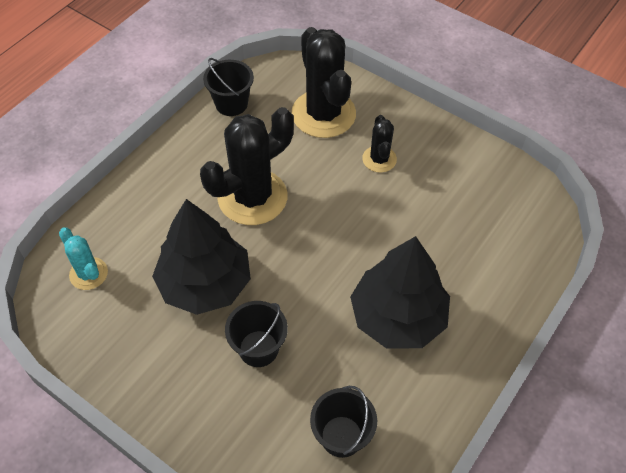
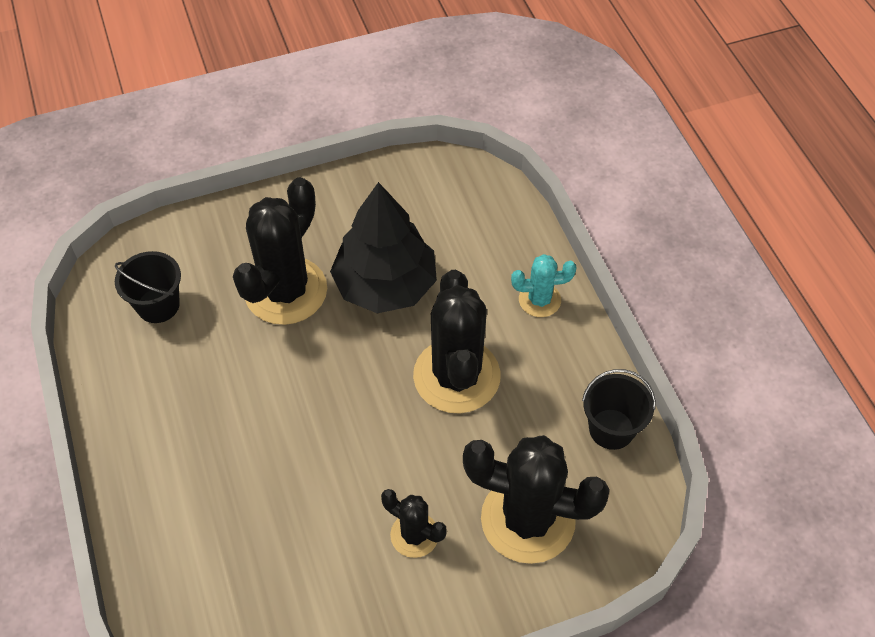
camera: 125 degrees right, 0 degrees up
turquoise cactus [59,227,108,290] -> turquoise cactus moved to [511,254,577,317]
black bucket [225,301,288,367] -> black cactus [233,177,327,325]
black tree [350,236,450,348] -> none

